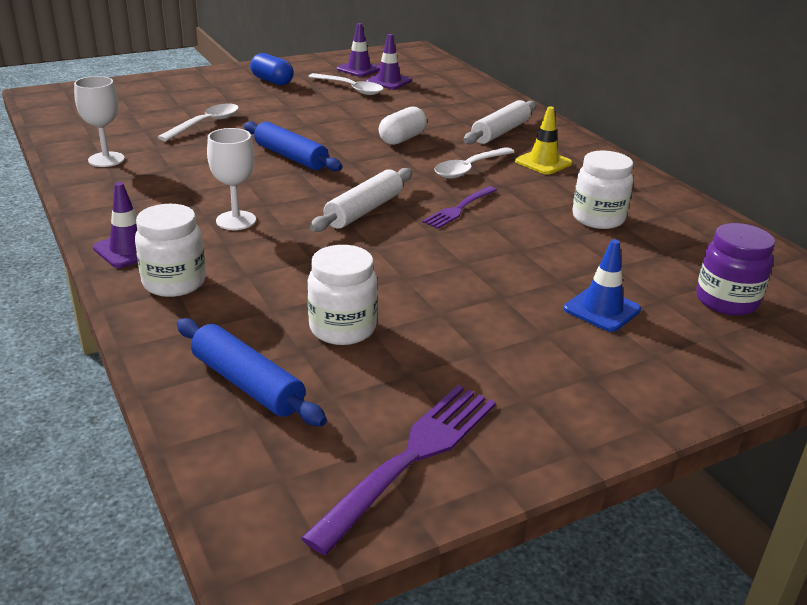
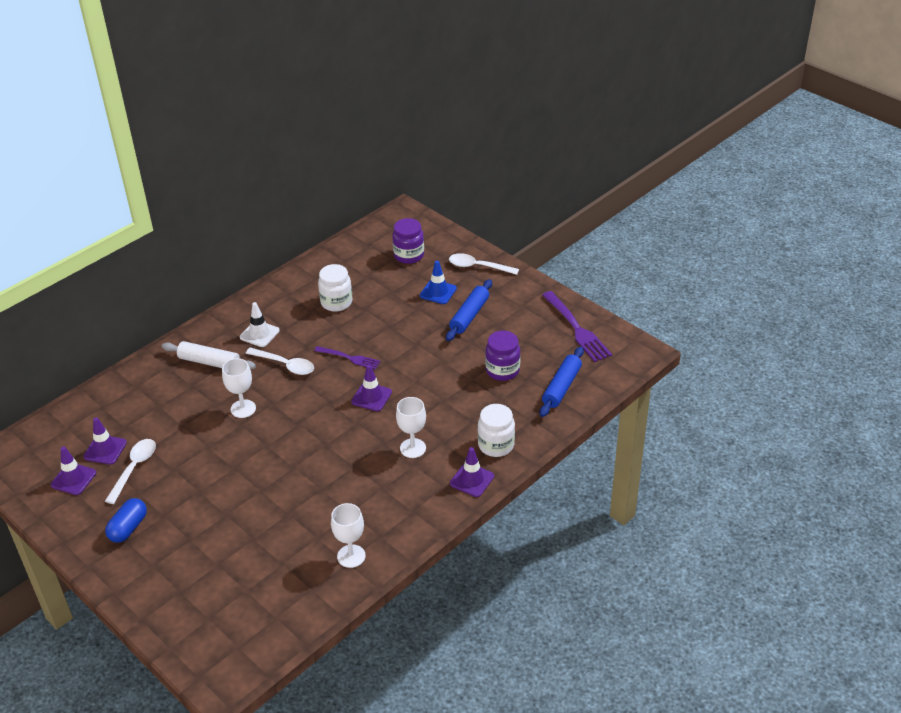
camera: 105 degrees left, 10 degrees up
white spoon [158,103,239,141] -> white spoon moved to [449,253,519,275]
blue rolling pin [243,121,342,171] -> blue rolling pin moved to [446,279,492,341]
purple fork [301,385,496,555] -> purple fork turned 135 degrees counterclockwise [542,291,612,362]
white jar [307,245,378,345] -> purple jar [485,330,521,381]
white rolling pin [310,168,412,232] -> purple traffic cone [351,365,392,411]
white capsule [379,107,427,145] -> white goblet [222,358,256,418]
yellow traffic cone [515,106,572,175] -> white traffic cone [240,302,280,347]

